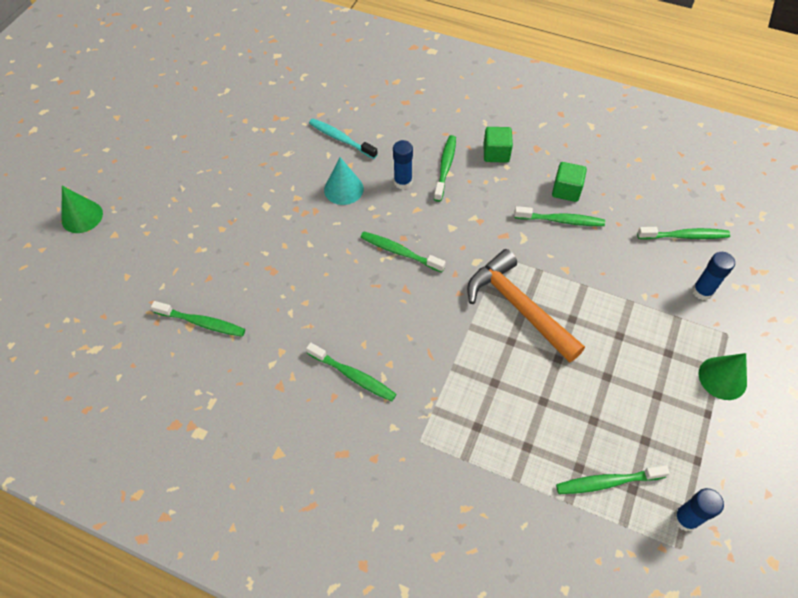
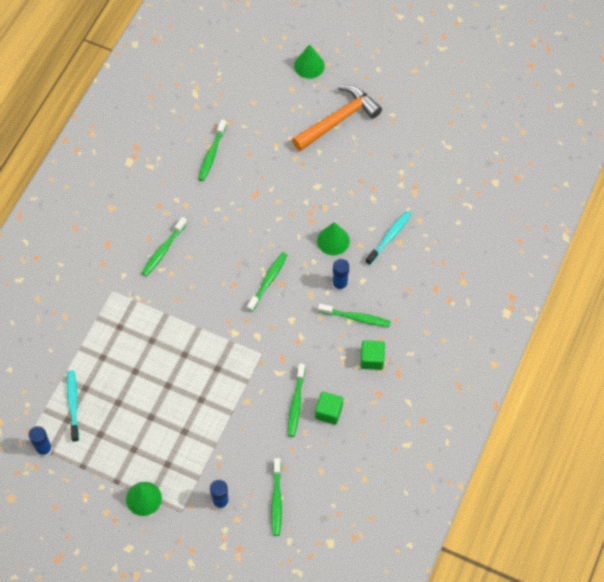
camera: 90 degrees right, 5 degrees up
turquoise cone [324,157,364,205] -> green cone [317,222,350,255]
orange hammer [467,249,585,363] -> orange hammer moved to [292,85,382,151]
green toothbrush [556,465,670,494] -> turquoise toothbrush [67,370,79,442]

